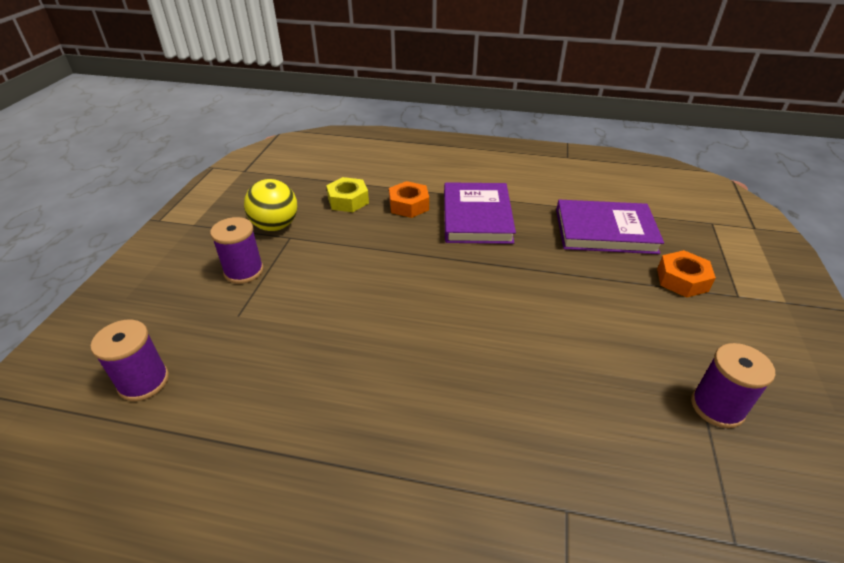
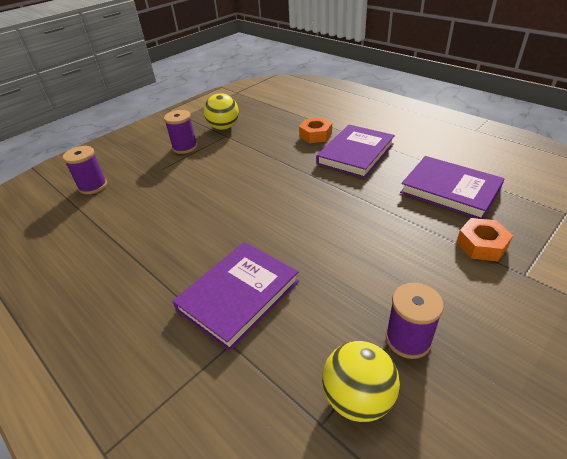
camera: 35 degrees right, 0 degrees up
yellow nut [326,177,369,212] -> none
none -> purple book [172,242,299,351]
none -> yellow ball [322,341,400,422]

